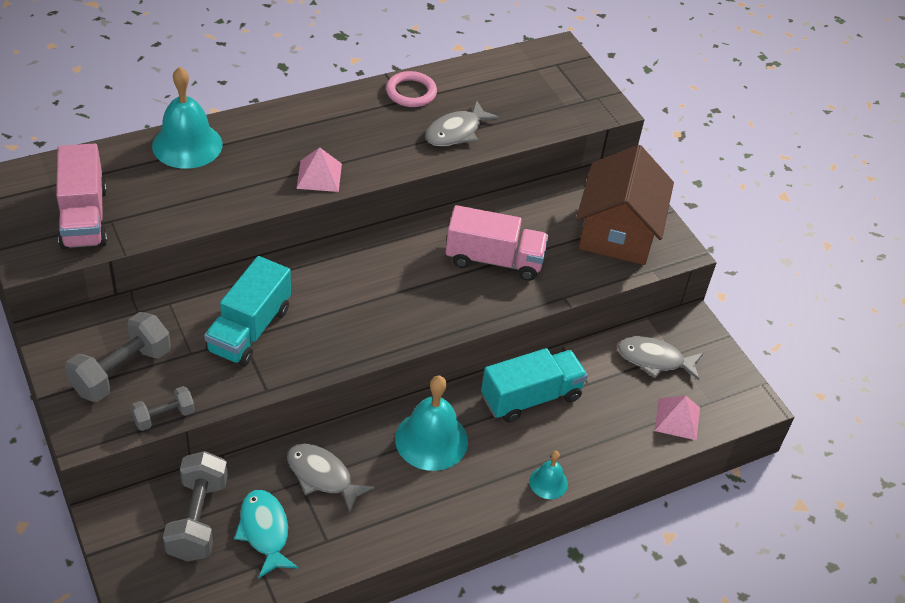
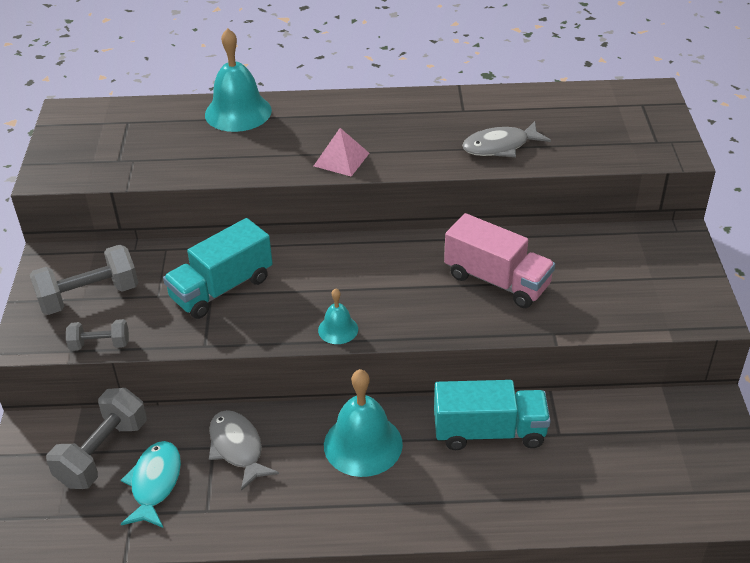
camera: 30 degrees right, 5 degrees down
pink truck [56,143,107,249] -> none
pink ring [386,71,437,107] -> none
turquoise bell [529,451,568,499] -> turquoise bell moved to [318,288,358,344]
brown house [576,145,674,265] -> none
grey fish [618,336,703,380] -> none
pink pyramid [654,396,700,440] -> none

